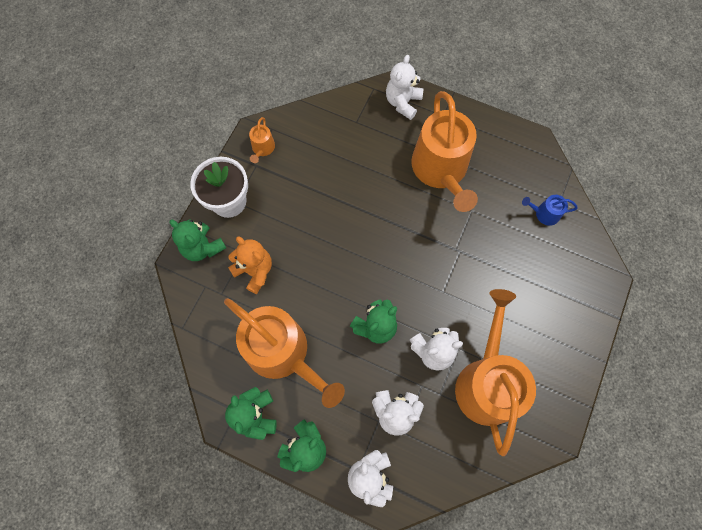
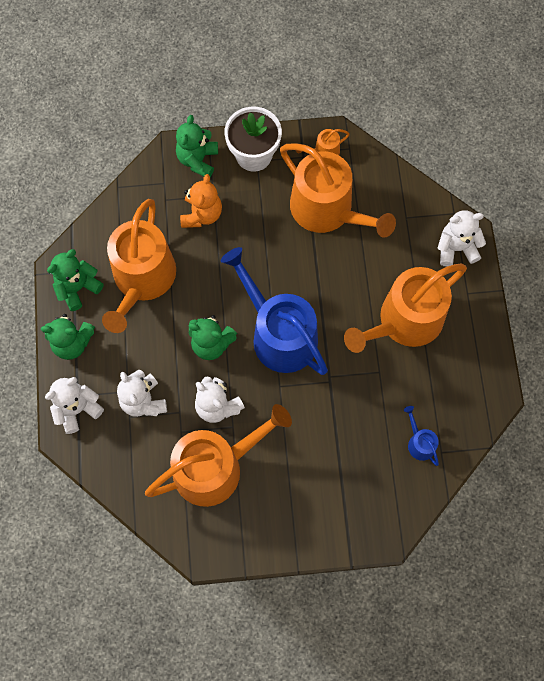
camera: 60 degrees right, 0 degrees up
none -> blue watering can [221,247,328,375]
none -> orange watering can [280,143,396,238]

